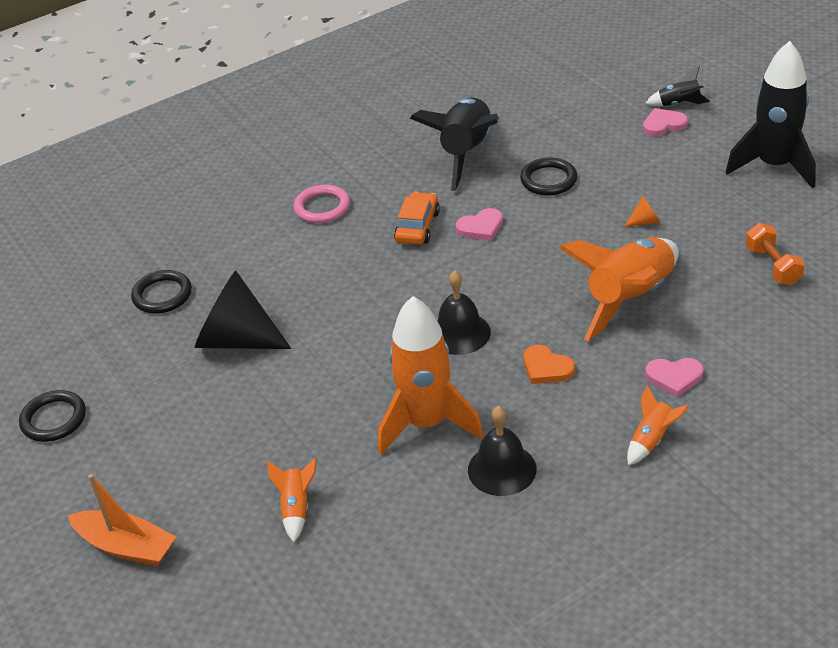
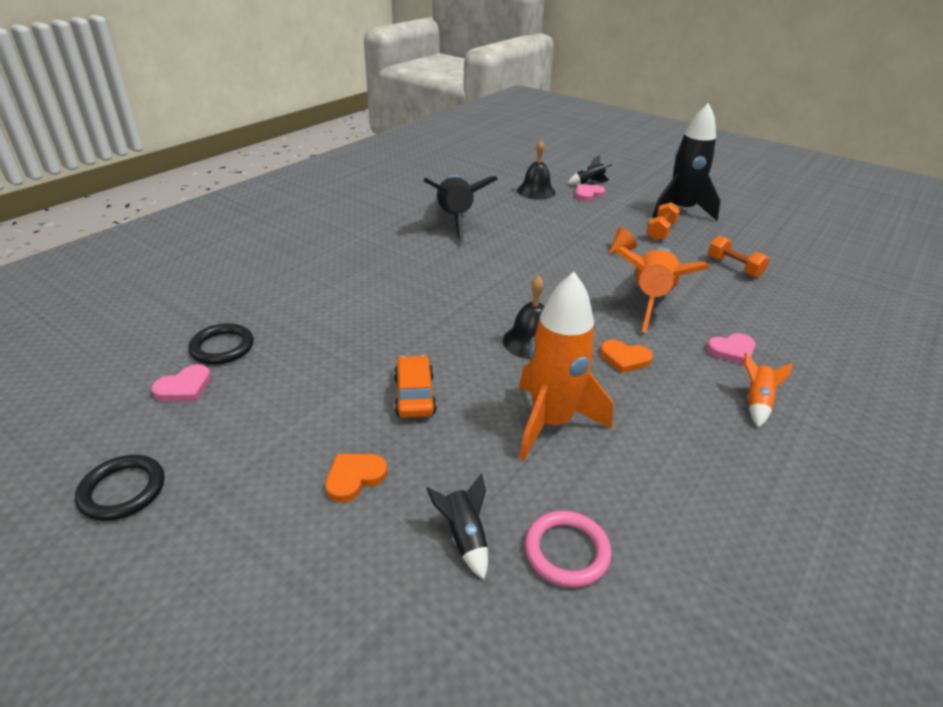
camera: 25 degrees left, 5 degrees down
orange boat [68,474,176,566] -> none
black cone [195,271,291,349] -> none
orange rocket [267,458,317,542] -> black rocket [427,473,488,580]
pink ring [293,185,350,223] -> pink ring moved to [525,511,612,588]
orange car [394,192,440,245] -> orange car moved to [394,355,437,418]
pink heart [456,208,503,241] -> pink heart moved to [151,364,211,401]
black bell [468,406,536,496] -> black bell moved to [517,140,556,200]
black ring [520,157,577,196] -> none
none -> orange heart [325,454,387,503]
none -> orange dumbbell [646,202,680,241]

